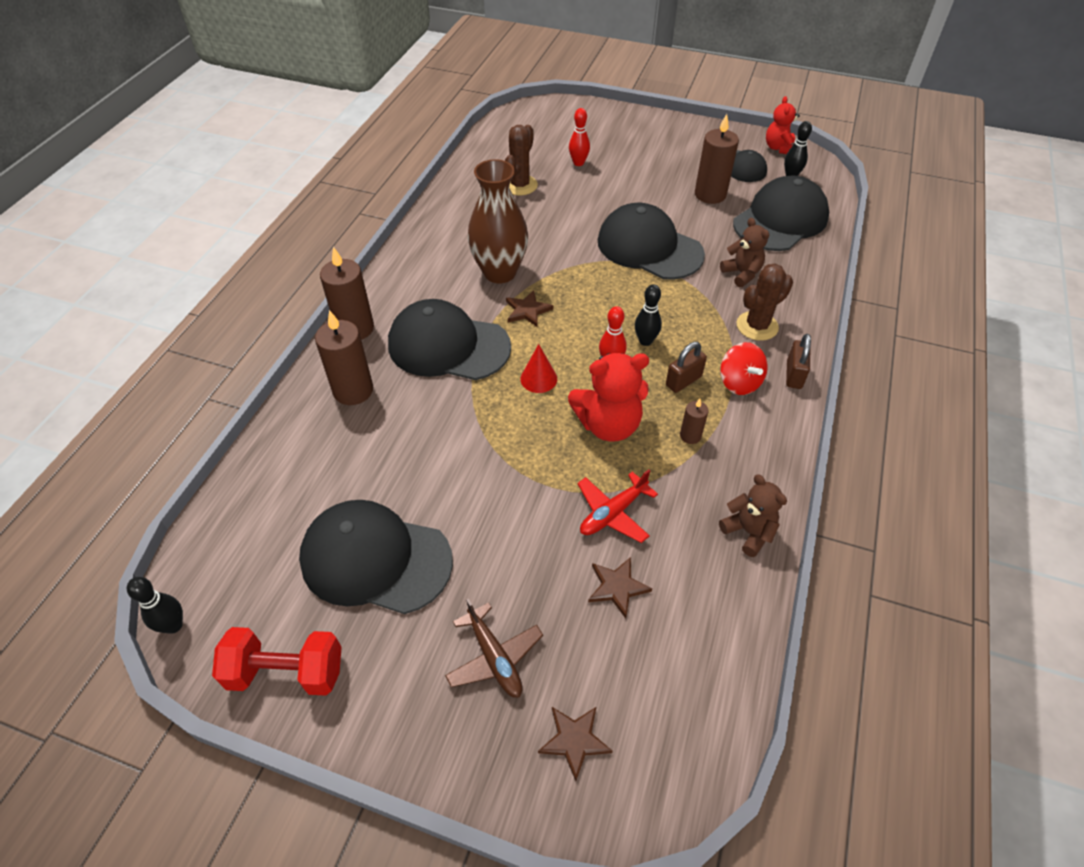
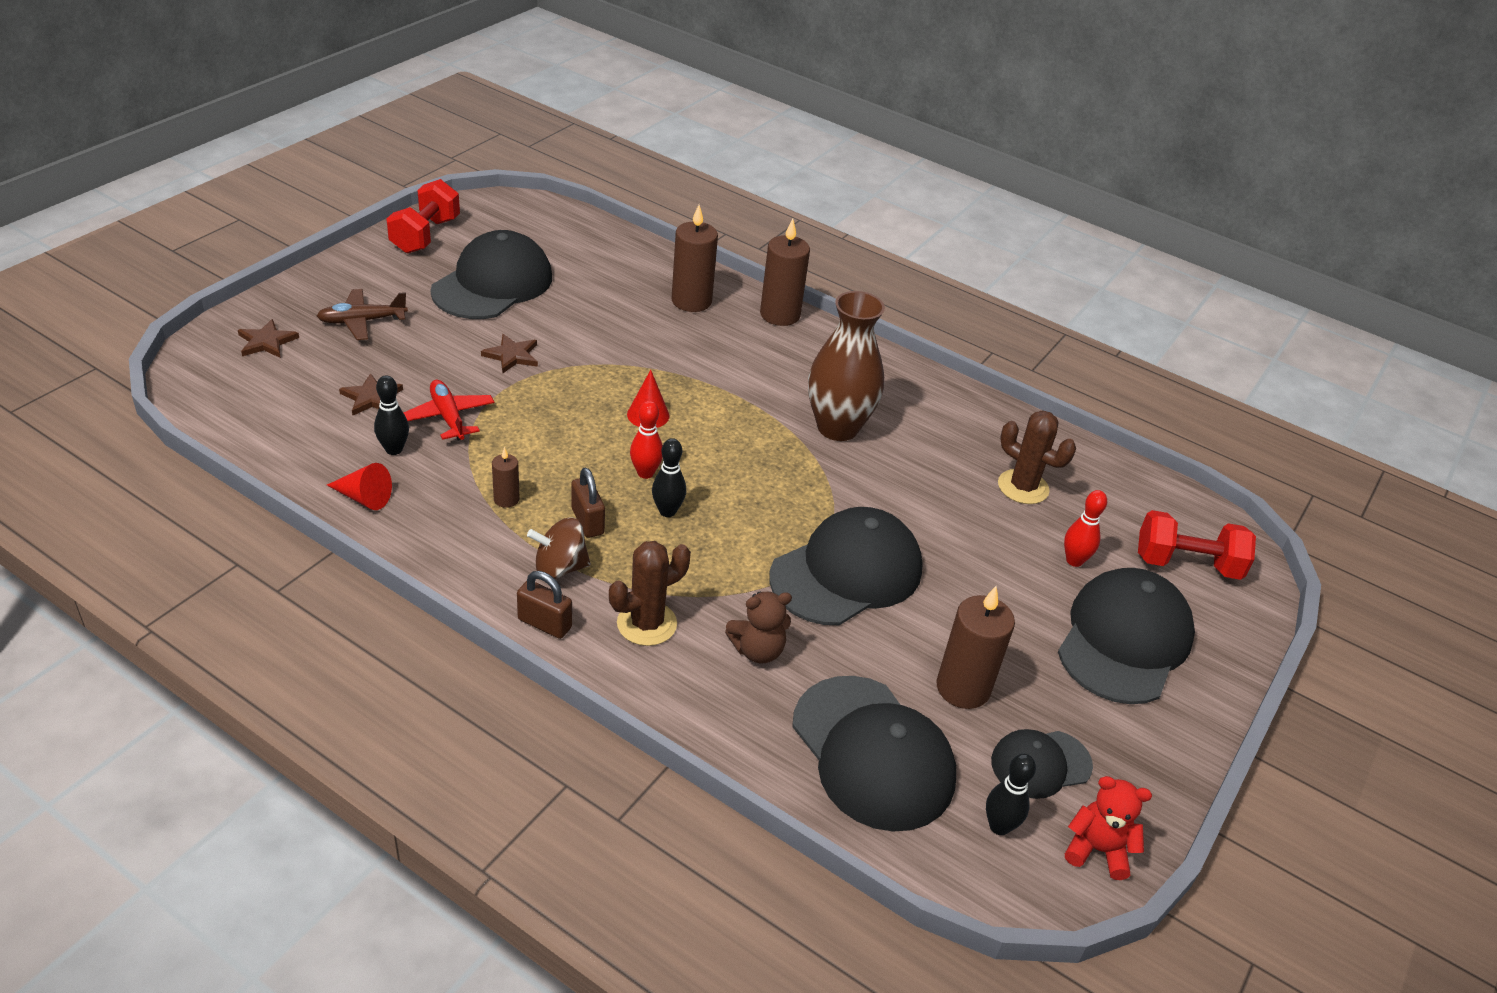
camera: 100 degrees right, 10 degrees down
black bowling pin [127,577,183,634] -> black bowling pin moved to [374,375,409,455]
black cap [388,299,511,380] -> black cap moved to [1058,568,1195,704]
brown star [506,290,553,328] -> brown star moved to [481,334,538,373]
red teddy bear [568,353,649,442] -> none
brown teddy bear [719,474,787,557] -> red cone [327,463,392,510]
red spinning top [720,342,768,395] -> brown spinning top [527,517,591,579]
brown cactus [736,264,793,341] -> brown cactus turned 75 degrees clockwise [609,541,691,646]
none -> red dumbbell [1138,510,1256,580]

